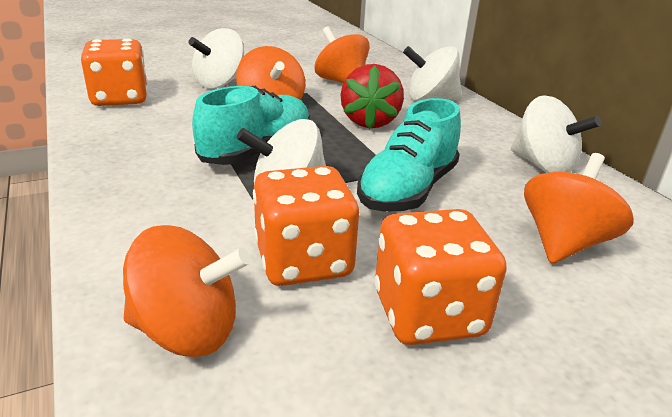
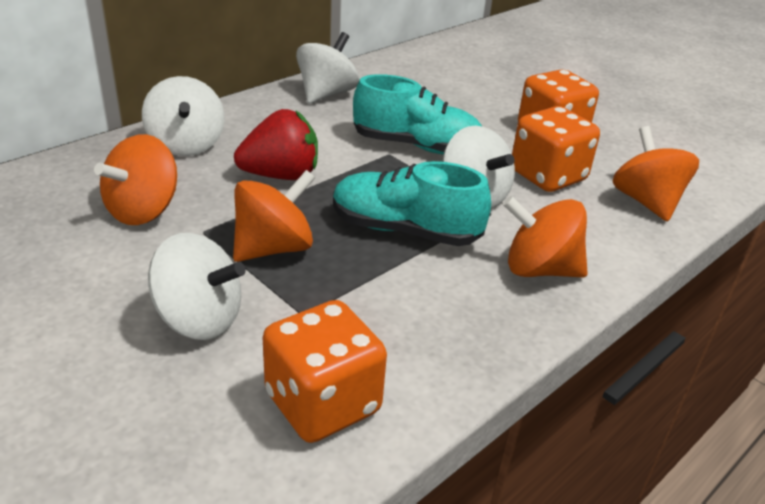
camera: 110 degrees left, 5 degrees up
orange spinning top [524,153,634,263] -> orange spinning top moved to [503,196,588,278]

